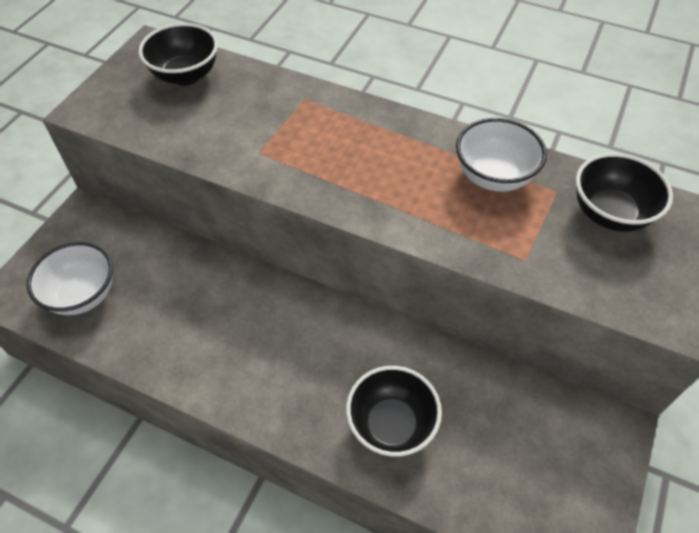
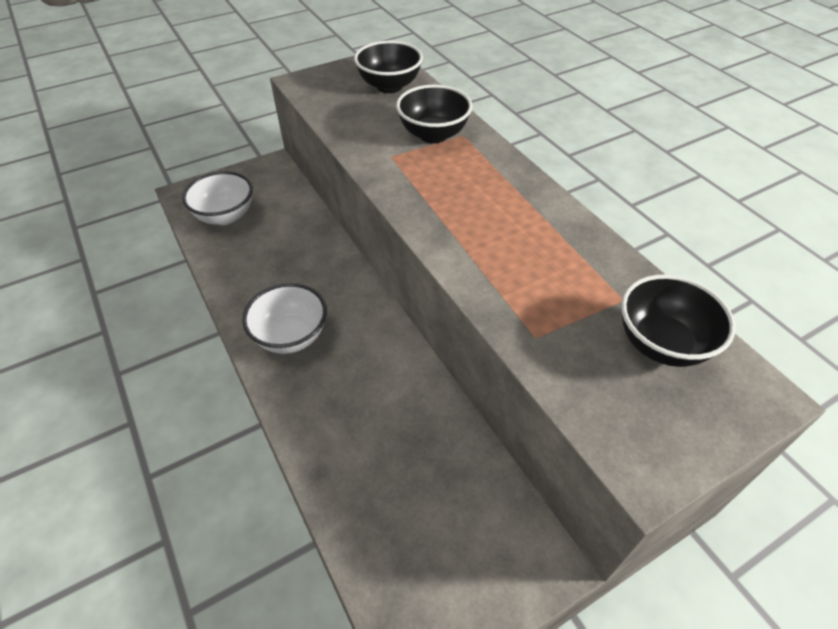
camera: 35 degrees right, 5 degrees down
black bowl [346,366,442,457] -> black bowl moved to [396,85,472,143]
white bowl [456,118,547,192] -> white bowl moved to [242,283,327,354]

